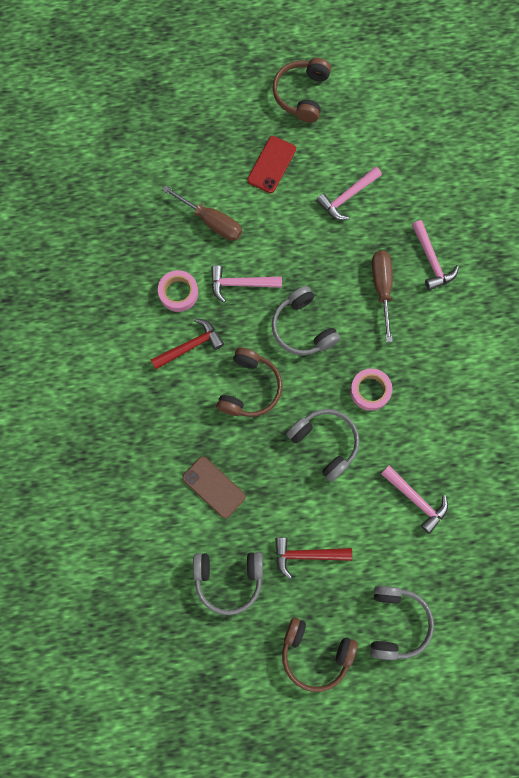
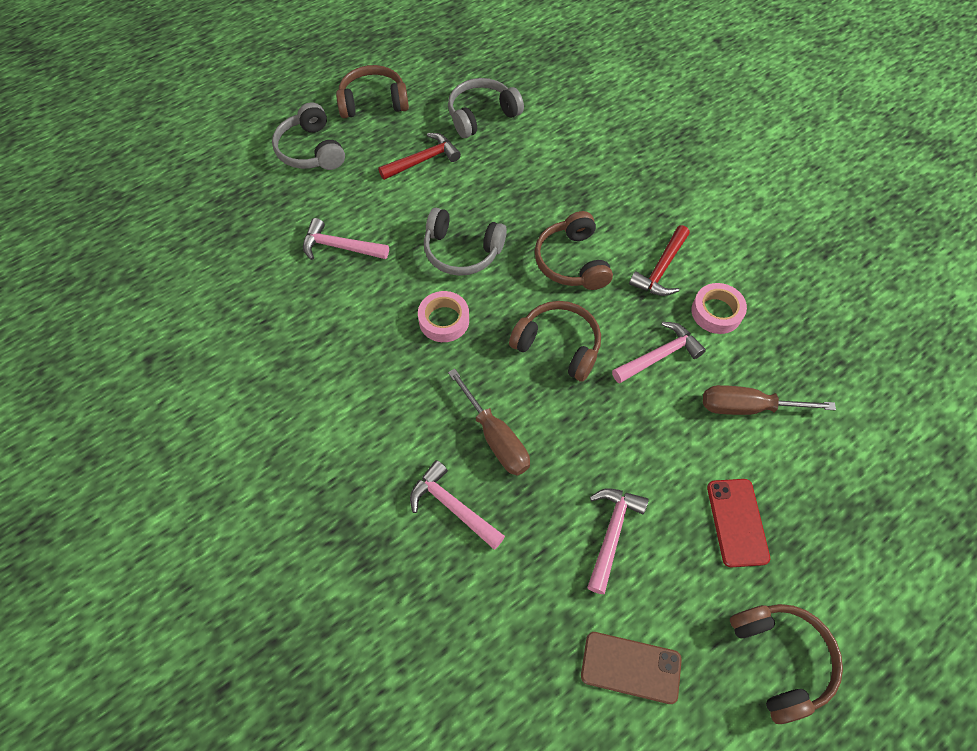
camera: 150 degrees right, 15 degrees down
brown phone [182,456,246,519] -> brown phone moved to [581,632,682,704]
grey headphones [272,286,340,355] -> brown headphones [509,301,601,382]

